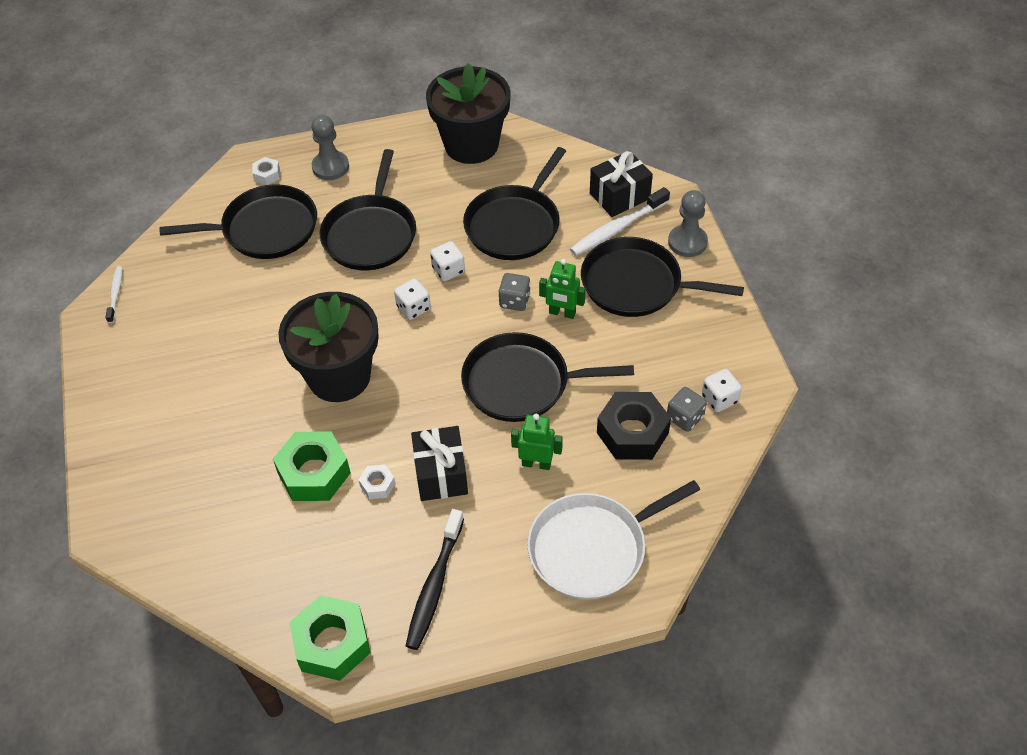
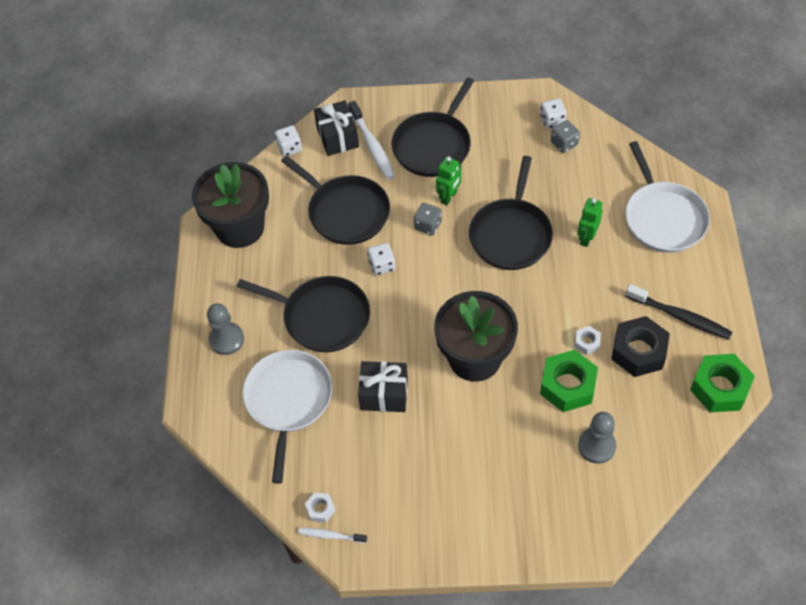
camera: 75 degrees left, 5 degrees up
black pan [159,184,317,259] -> white pan [243,350,332,484]
white nut [252,157,280,185] -> white nut moved to [305,492,335,523]
white dice [394,279,431,320] -> white dice moved to [275,125,302,157]
black gift [411,426,468,501] -> black gift moved to [358,361,408,412]
black nut [597,392,671,460] -> black nut moved to [611,316,670,377]
grey pawn [668,190,708,257] -> grey pawn moved to [578,412,616,464]

